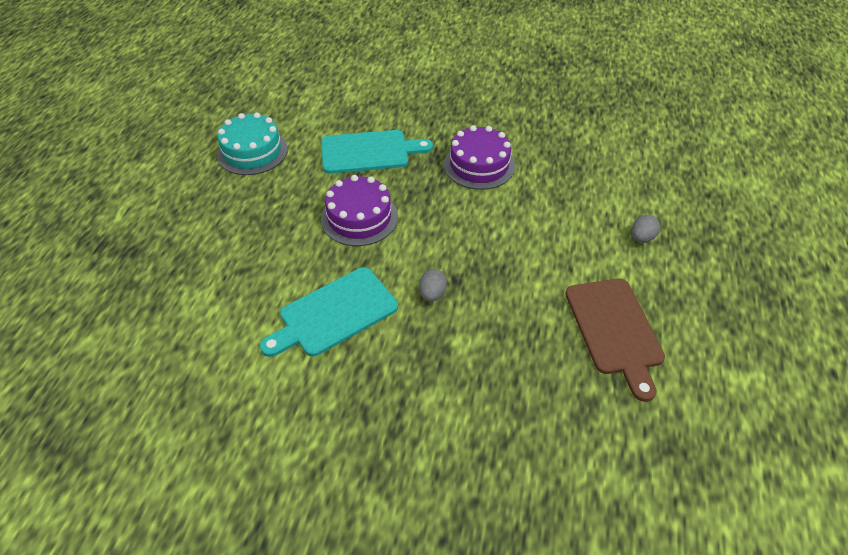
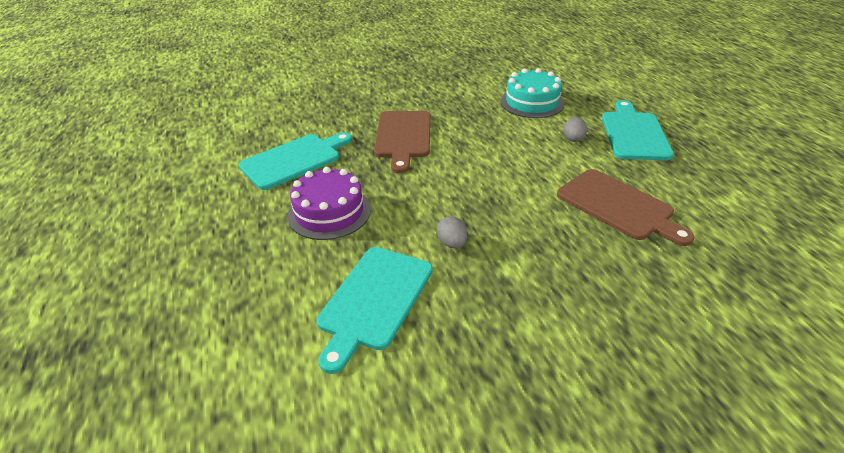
camera: 30 degrees left, 10 degrees down
turquoise cake [217,112,288,175] -> turquoise cake moved to [500,68,565,118]
purple cake [444,125,515,190] -> brown cutting board [374,111,431,173]
none -> turquoise cutting board [602,100,674,160]

